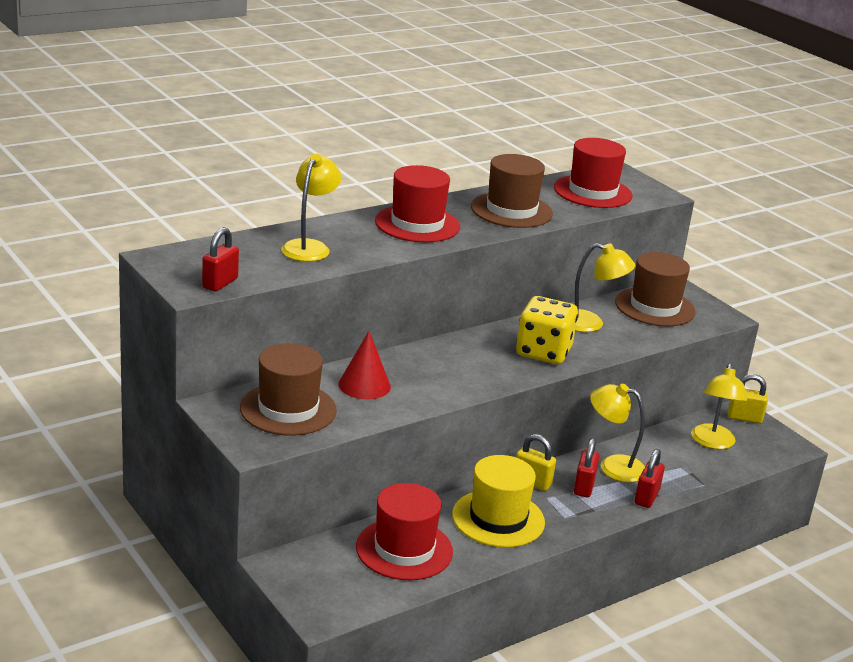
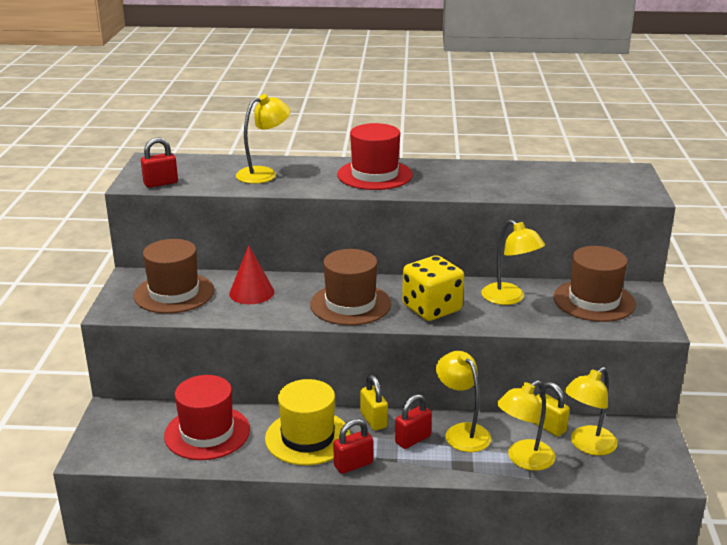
camera: 40 degrees right, 0 degrees up
brown hat [471,154,553,228] -> brown hat moved to [310,249,391,326]
red hat [554,138,632,208] -> none
red padlock [635,449,665,508] -> red padlock moved to [333,419,373,474]
yellow padlock [728,374,768,424] -> yellow padlock moved to [534,382,570,437]
none -> yellow lamp [497,380,556,471]

